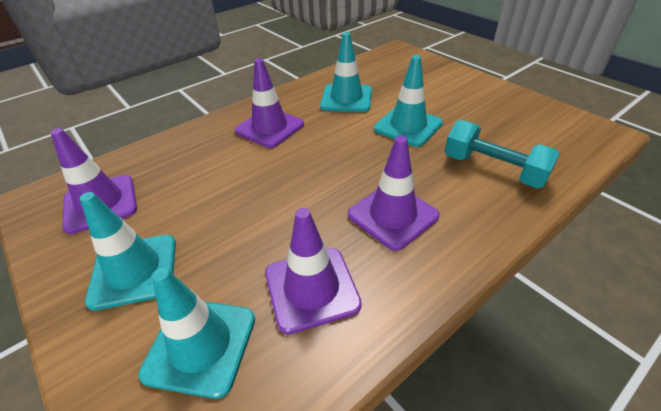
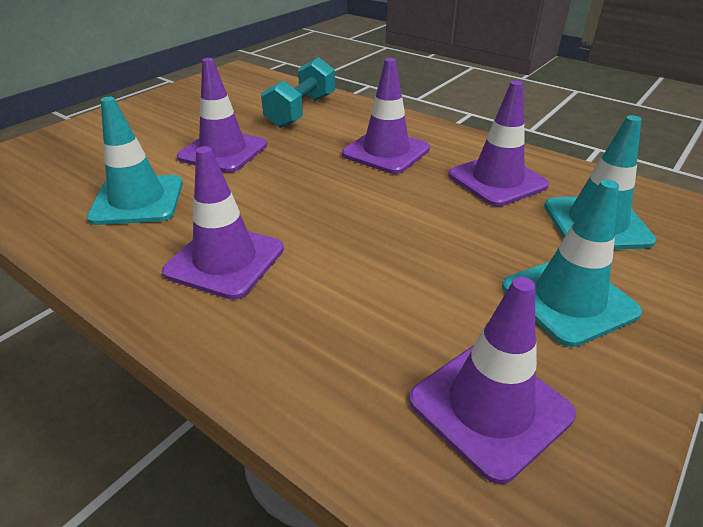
camera: 105 degrees left, 5 degrees down
turquoise traffic cone [374,55,443,147] -> purple traffic cone [177,58,267,173]

